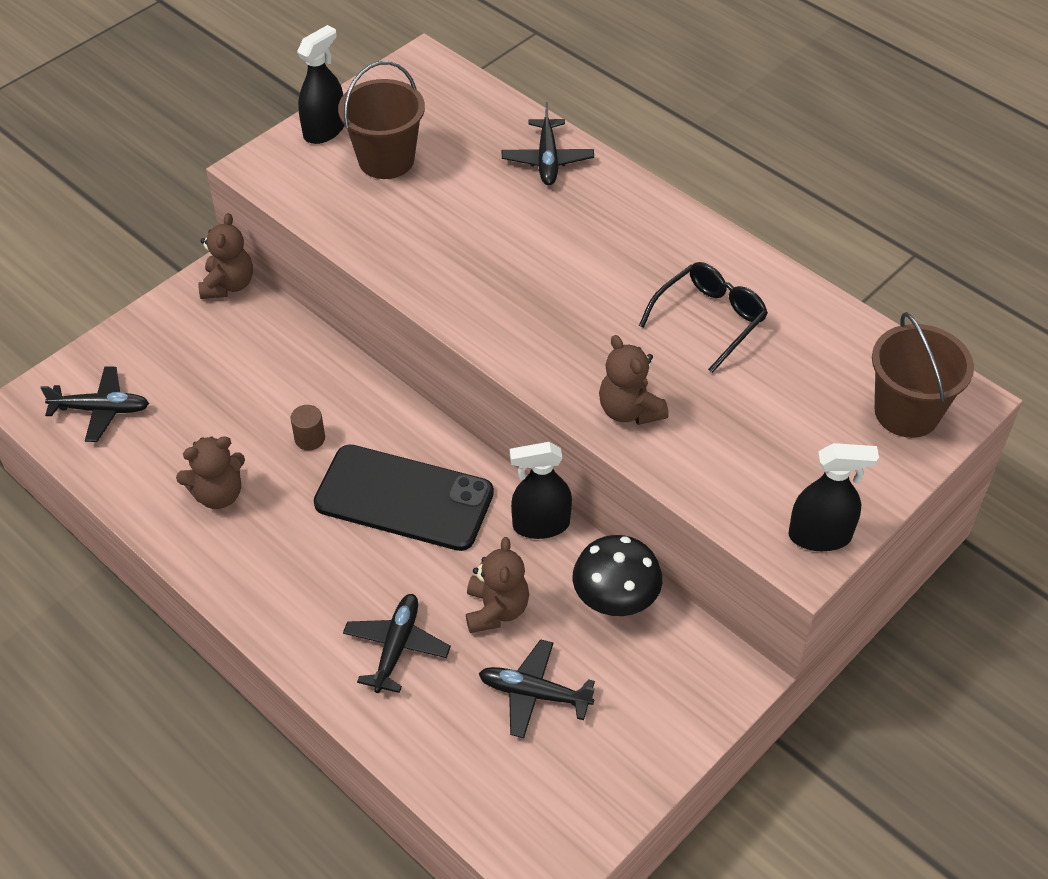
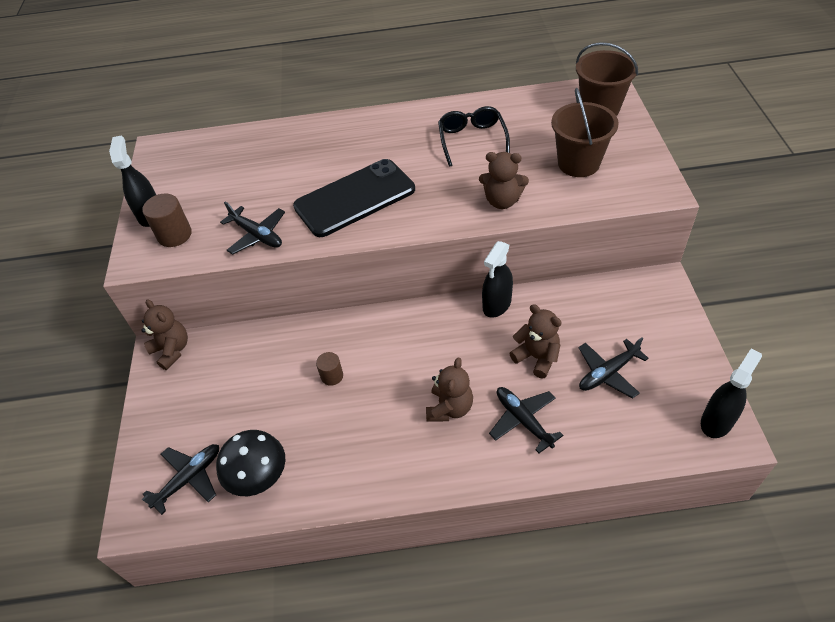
camera: 45 degrees left, 0 degrees up
brown teddy bear [176,436,245,509] -> brown teddy bear moved to [426,358,473,422]
black phone [314,444,494,551] -> black phone moved to [293,159,415,237]
brown bucket [338,61,425,179] -> brown bucket moved to [551,88,619,177]
black plane [502,102,594,185] -> black plane moved to [220,202,285,255]
black mushroom [573,535,662,616] -> black mushroom moved to [216,430,285,496]
black spray bottle [789,443,879,551] -> black spray bottle moved to [701,348,762,438]
none -> brown cylinder [142,194,192,247]

